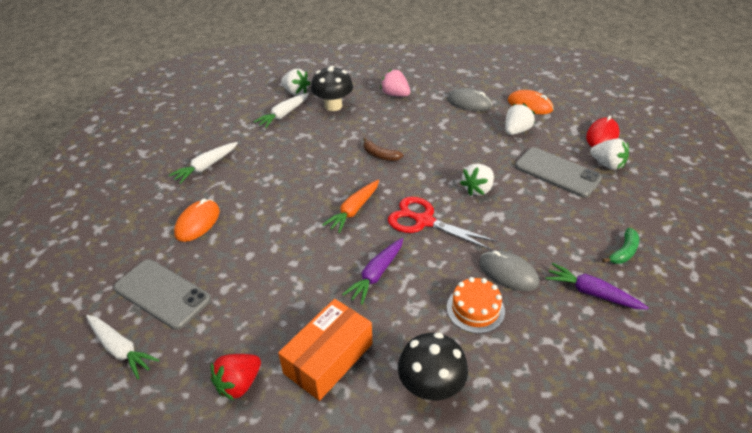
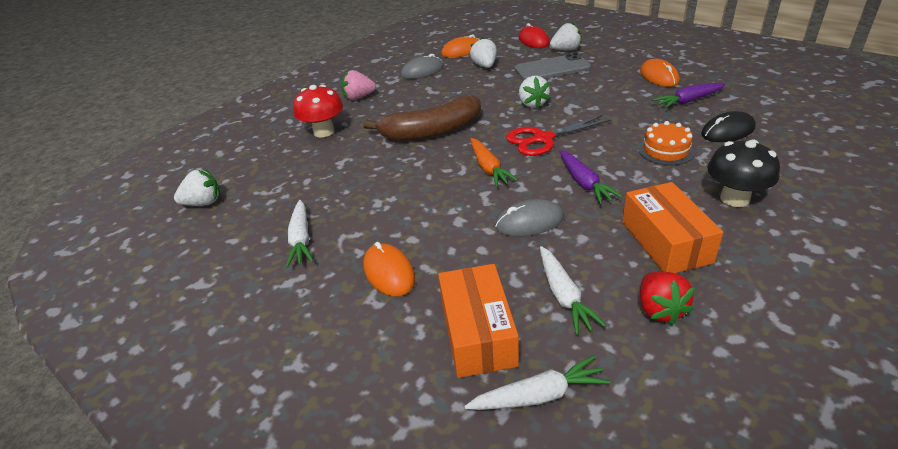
camera: 50 degrees left, 5 degrees down
grey phone [114,259,211,330] -> orange box [438,264,519,378]
white carrot [253,93,309,128] -> white carrot moved to [540,246,607,335]
white strawberry [281,69,311,96] -> white strawberry moved to [174,169,221,206]
black mushroom [311,66,353,111] -> red mushroom [293,85,343,137]
brown banana [363,137,403,161] -> brown banana [363,95,481,141], size x2.29
grey mouse [479,250,539,291] -> grey mouse moved to [495,199,564,236]
green banana [602,228,639,264] -> orange mouse [640,59,680,87]
none -> black mouse [701,111,756,142]

